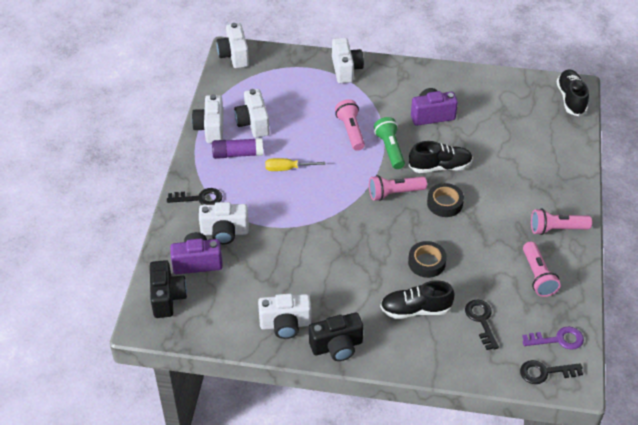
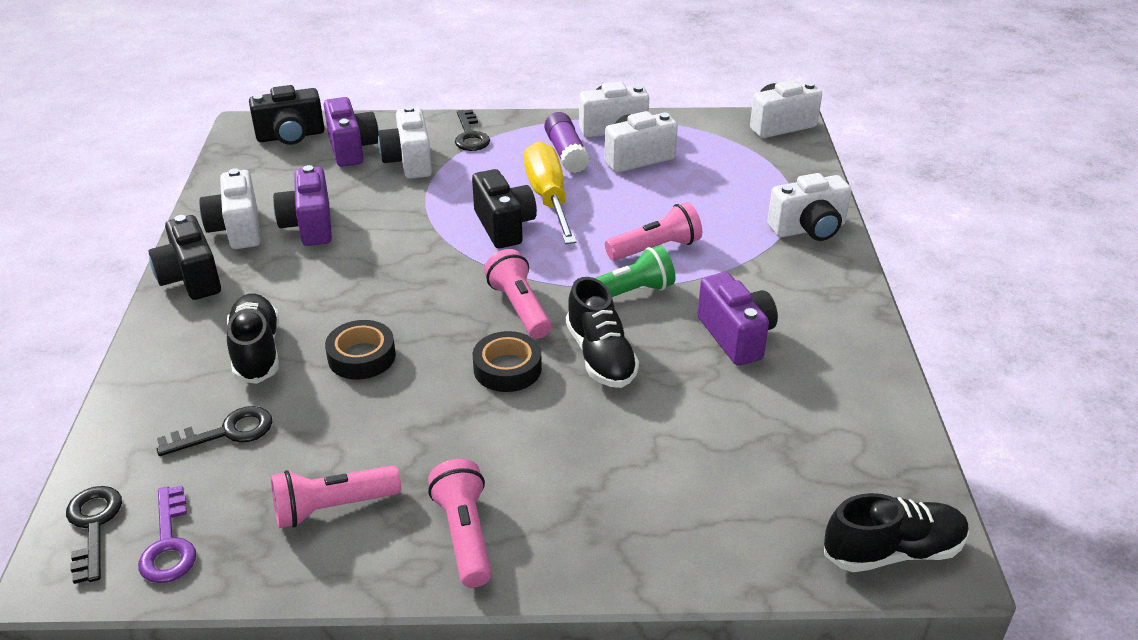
camera: 80 degrees right, 10 degrees down
yellow screwdriver [265,158,326,171] -> yellow screwdriver [524,142,577,244], size x1.73
none -> purple camera [273,165,332,246]
none -> black camera [472,169,537,248]

